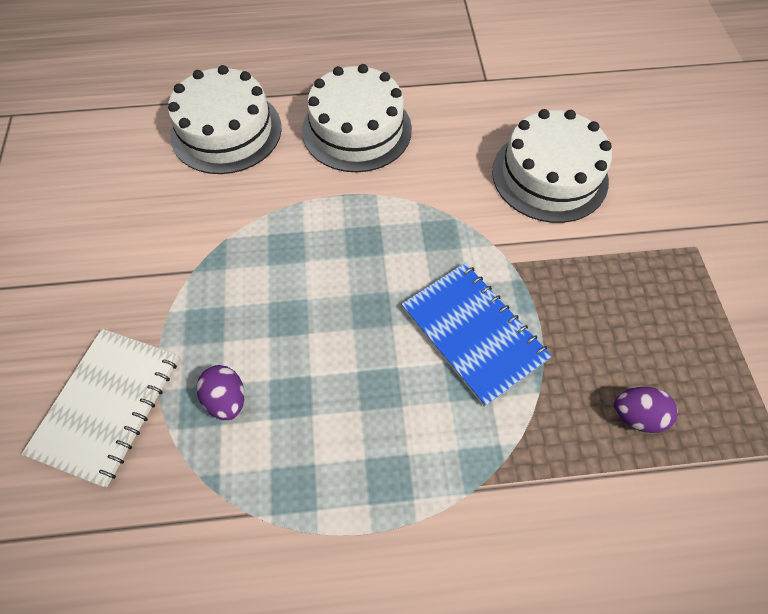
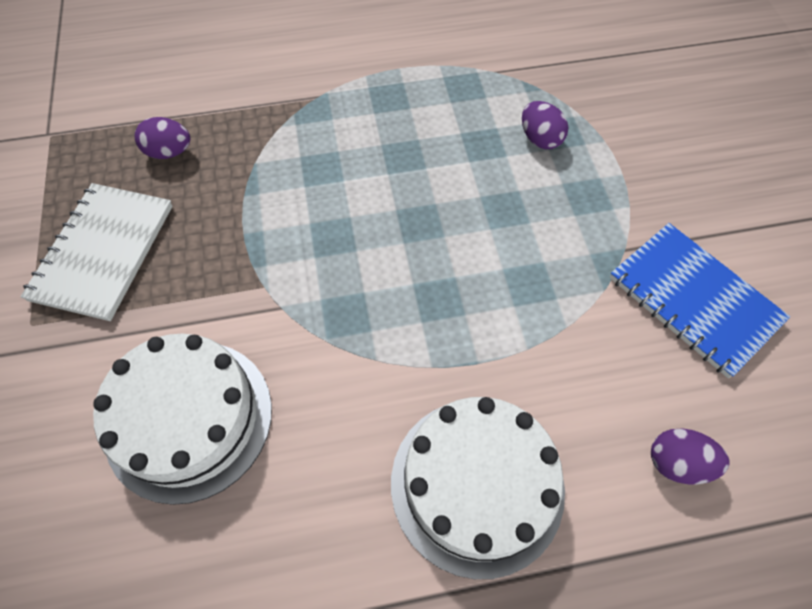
camera: 175 degrees right, 0 degrees up
white notebook [22,329,179,487] -> white notebook moved to [20,183,173,321]
white cake [168,65,282,174] -> purple egg [651,429,730,484]
blue notebook [401,263,552,407] -> blue notebook moved to [610,223,790,378]

